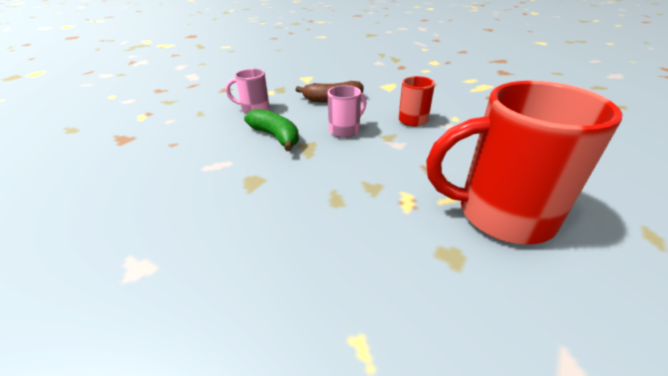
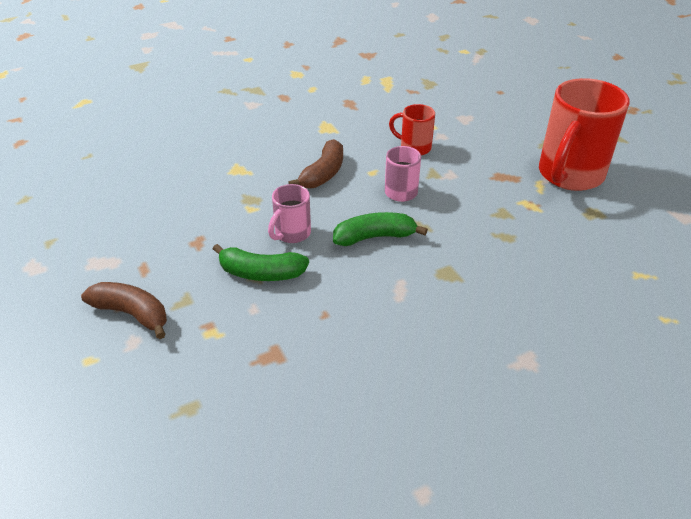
camera: 60 degrees left, 5 degrees up
none -> brown banana [81,282,167,339]
none -> green banana [213,244,309,281]

